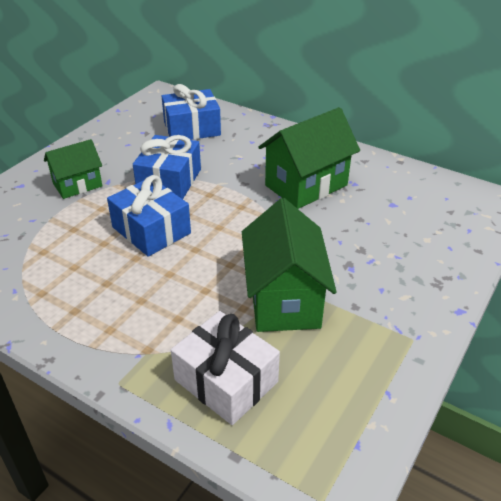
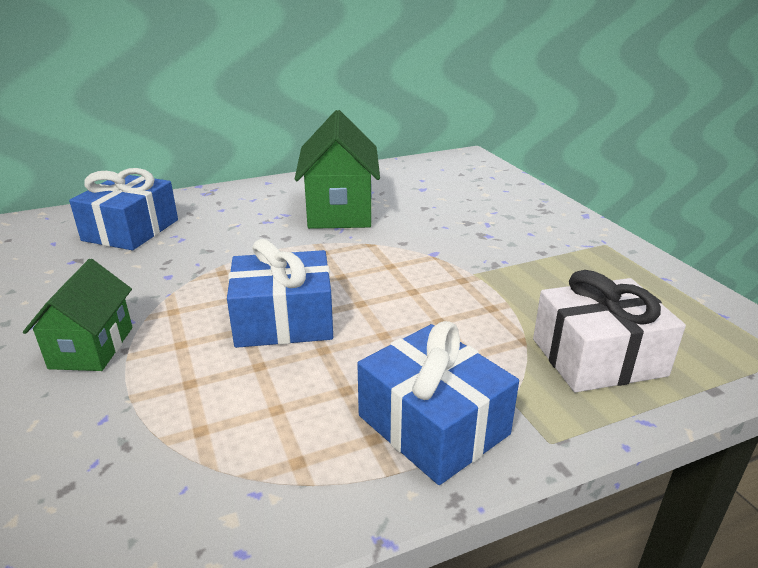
camera: 55 degrees left, 10 degrees down
blue gift [133,135,201,199] -> blue gift moved to [357,321,519,485]
green house [242,198,337,332] -> none

